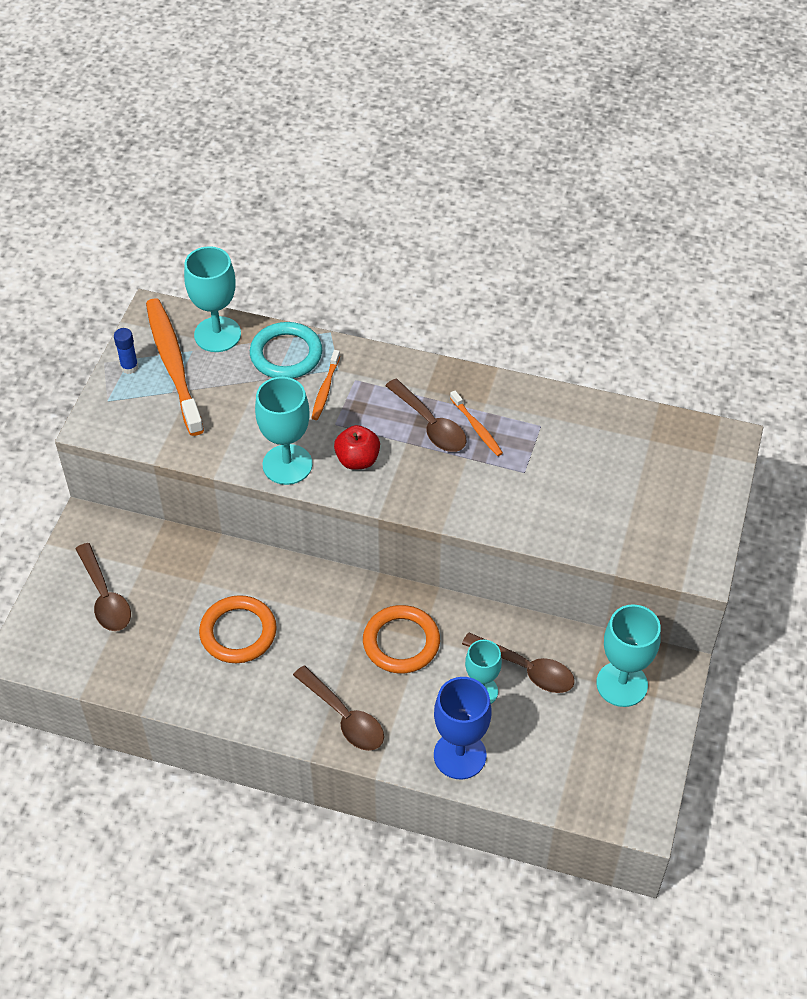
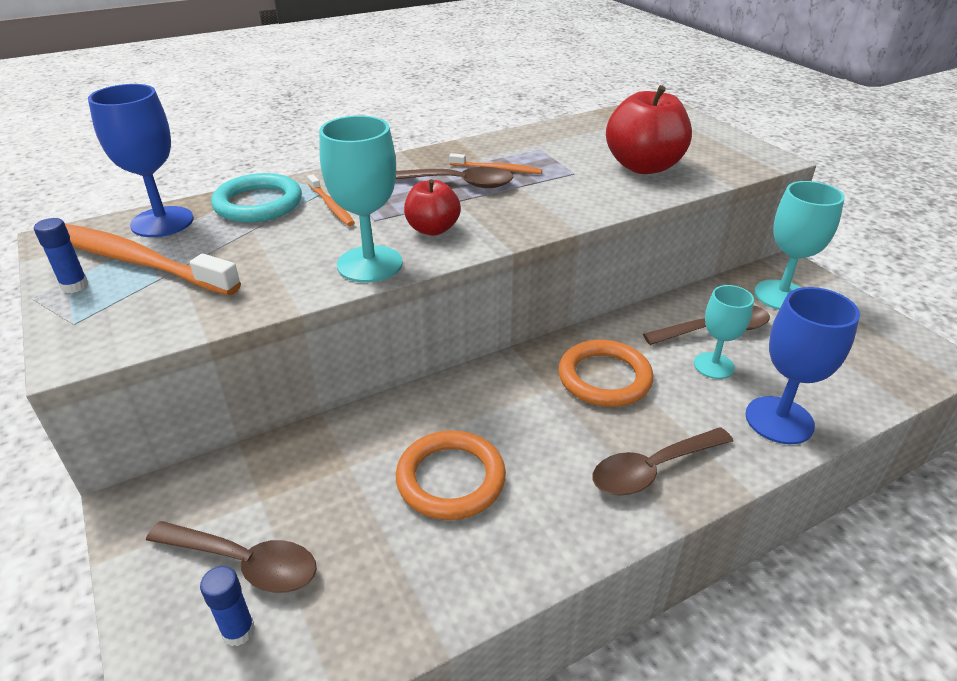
camera: 45 degrees left, 15 degrees down
turquoise goblet [184,246,241,352] -> blue goblet [88,84,194,237]
brown spoon [293,666,384,751] -> brown spoon turned 150 degrees clockwise [592,427,733,495]
none -> blue glue stick [200,566,255,646]
none -> red apple [606,85,692,174]

